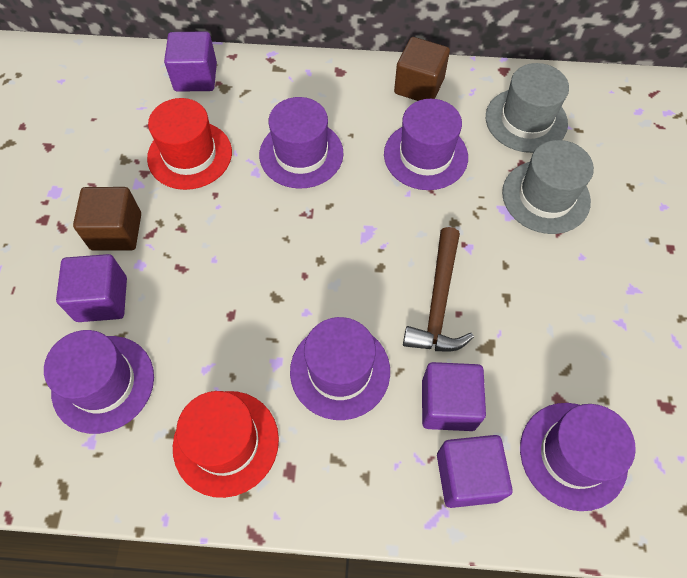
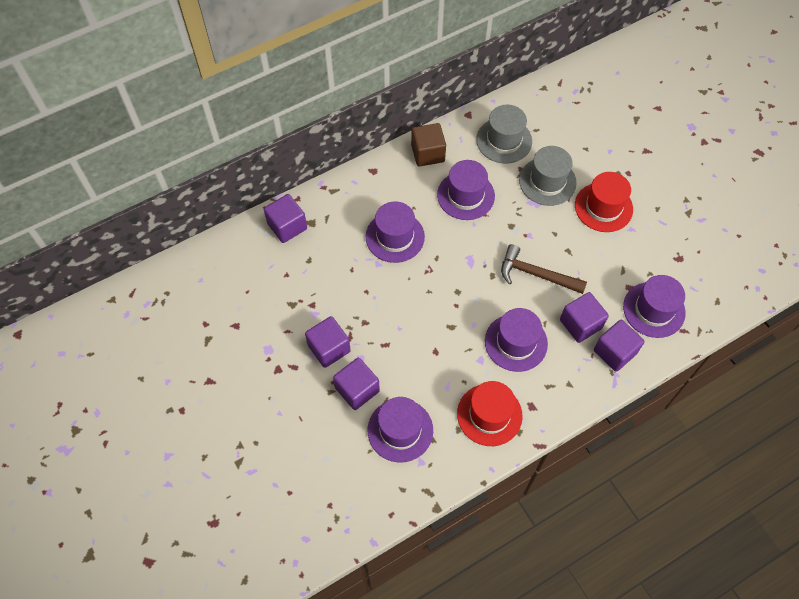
camera: 35 degrees left, 0 degrees up
brown cube [73,187,141,251] -> purple cube [305,316,351,368]
red hat [147,98,232,190] -> red hat moved to [575,172,633,232]
brown hammer [403,227,474,352] -> brown hammer turned 135 degrees clockwise [501,244,587,294]

